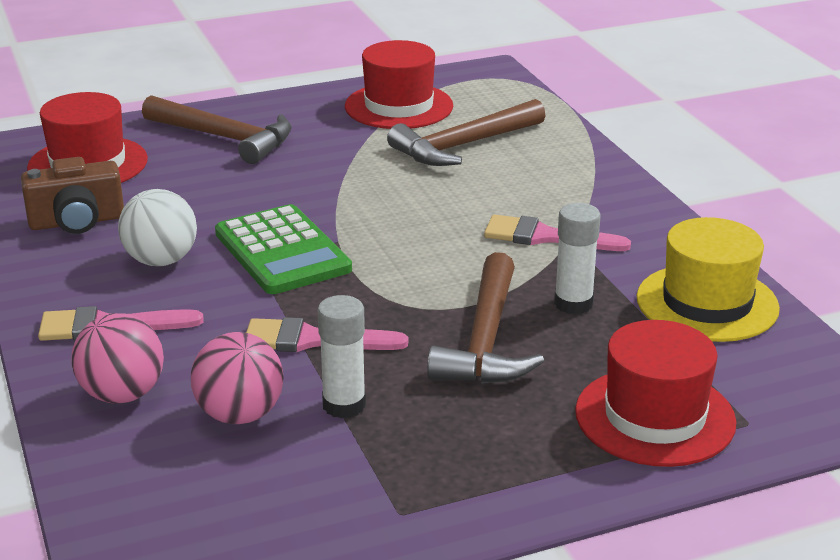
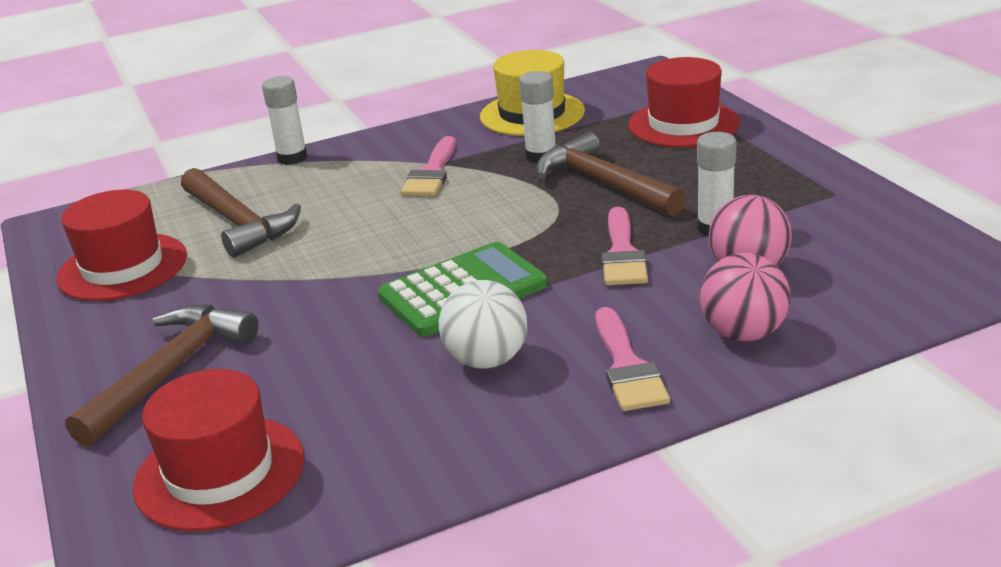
camera: 90 degrees left, 0 degrees up
brown camera [21,157,124,234] -> none
brown hammer [427,252,544,384] -> brown hammer turned 135 degrees counterclockwise [536,131,686,216]
none -> white glue stick [262,76,308,165]

